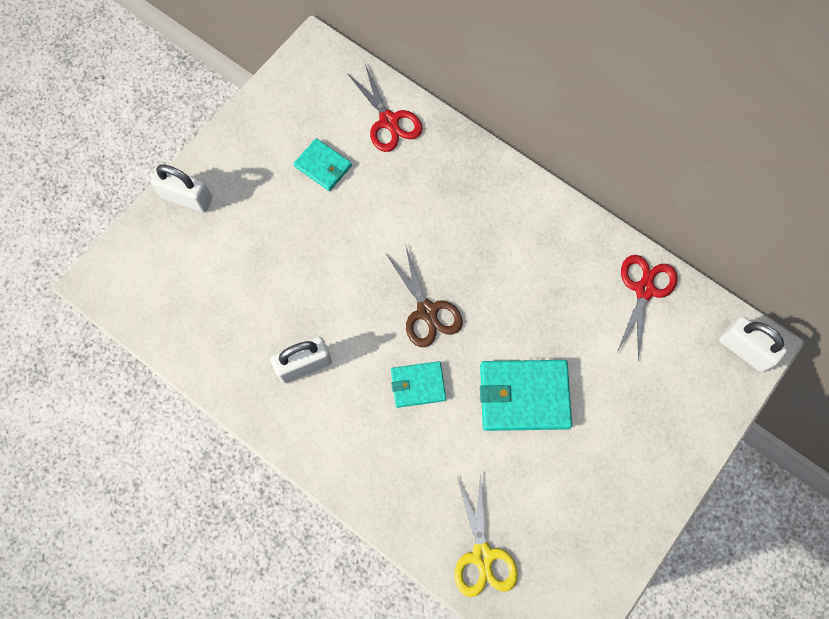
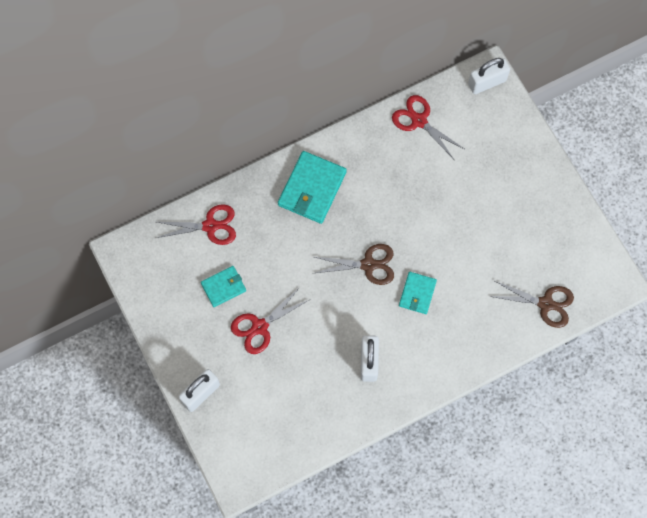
camera: 65 degrees left, 0 degrees up
yellow scissors [455,473,518,597] -> brown scissors [489,280,574,328]
turquoise wallet [480,360,572,431] -> turquoise wallet moved to [278,151,347,224]
none -> red scissors [231,287,309,354]

